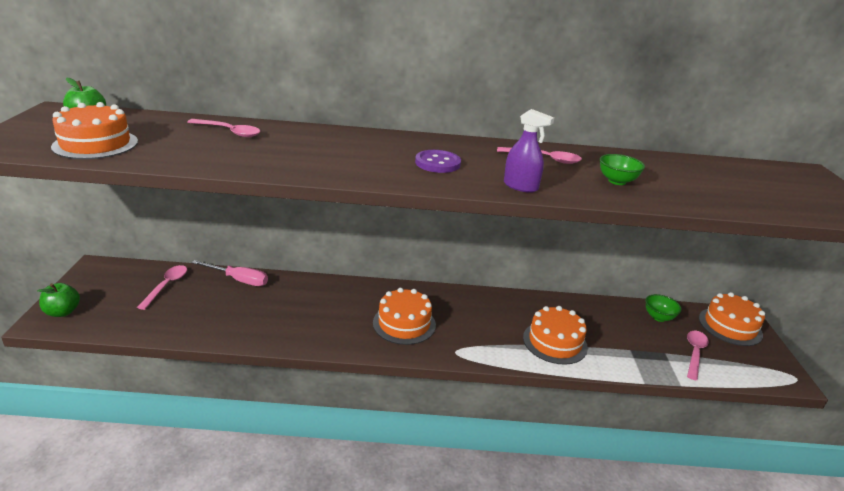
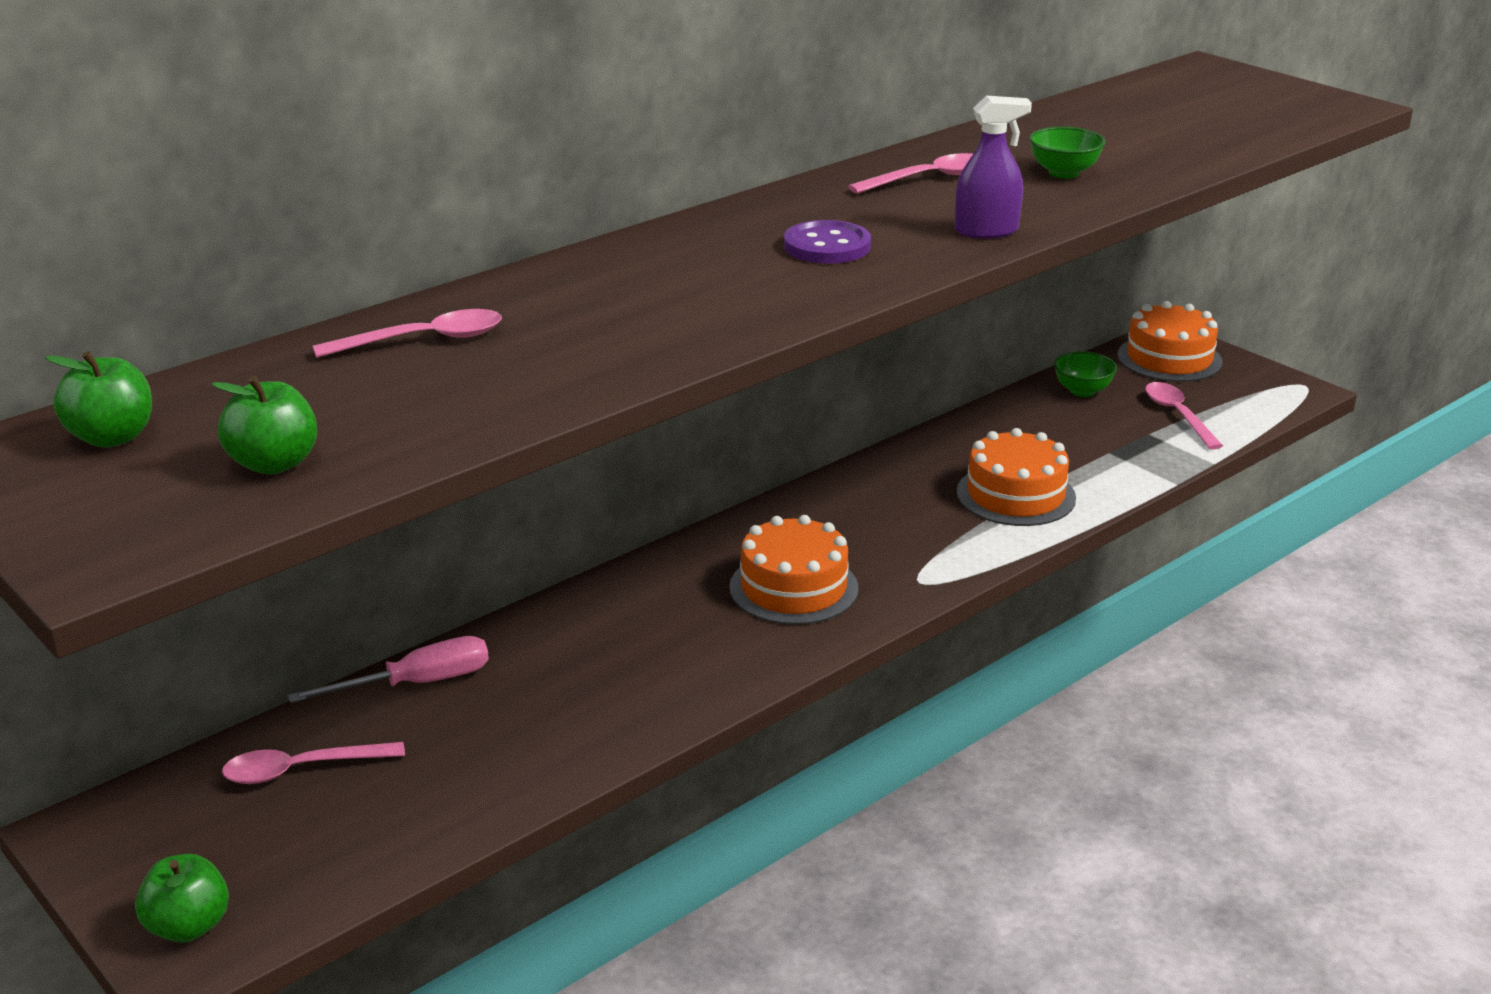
camera: 40 degrees left, 0 degrees up
orange cake [51,102,138,159] -> green apple [212,376,317,474]
pink spoon [137,265,187,310] -> pink spoon turned 75 degrees counterclockwise [222,742,405,784]

